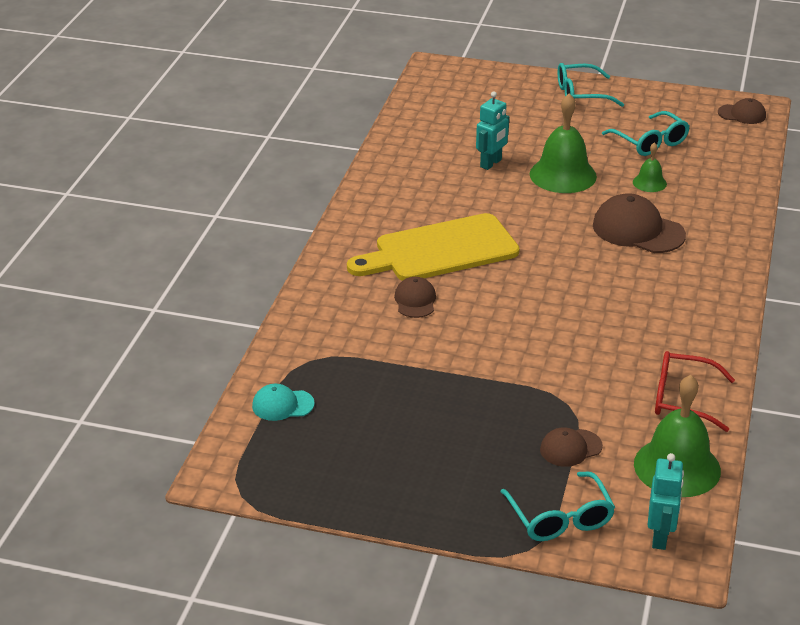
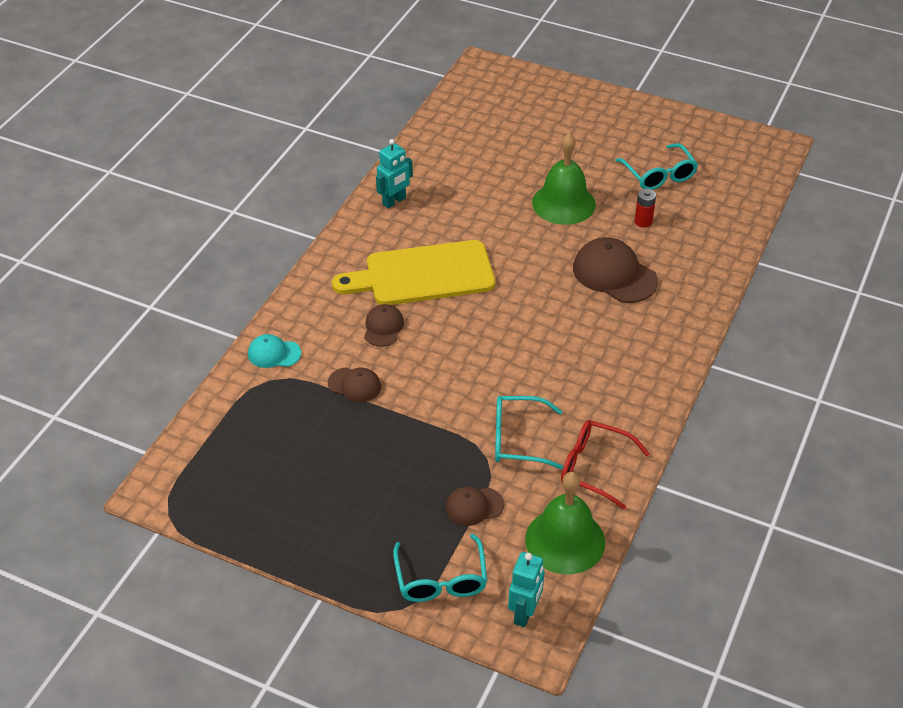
camera: 10 degrees right, 10 degrees up
turquoise cap [252,384,315,421] -> turquoise cap moved to [248,334,301,368]
turquoise robot [476,92,509,170] -> turquoise robot moved to [376,139,413,209]
turquoise glasses [558,63,624,107] -> turquoise glasses moved to [495,396,563,469]
green bell [633,142,667,192] -> red battery [634,189,656,228]
brown cap [718,98,766,124] -> brown cap moved to [328,367,381,402]

